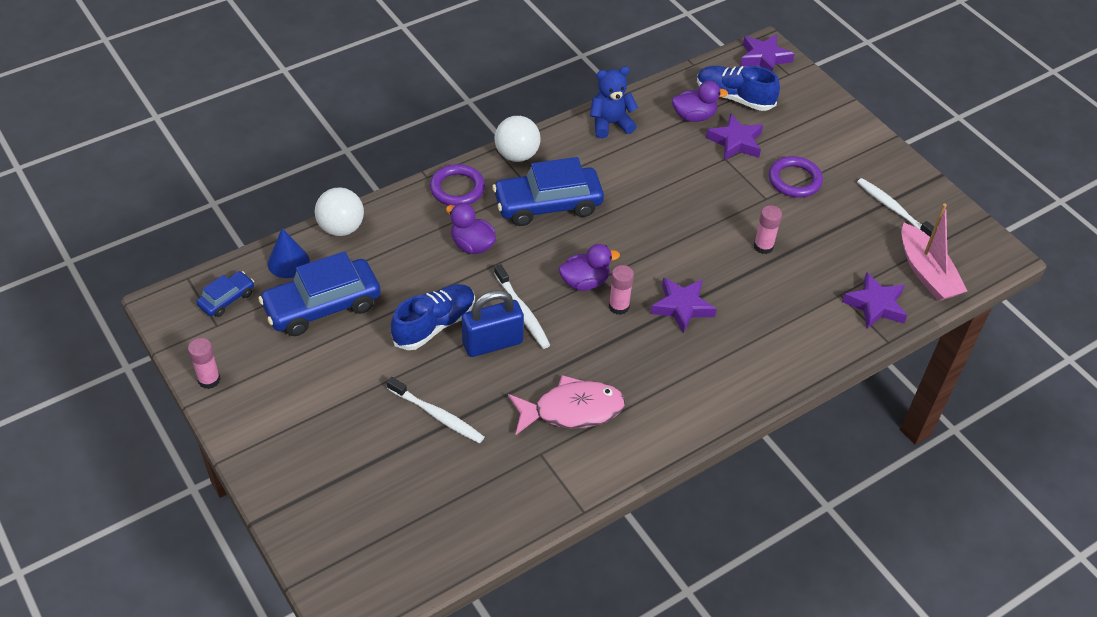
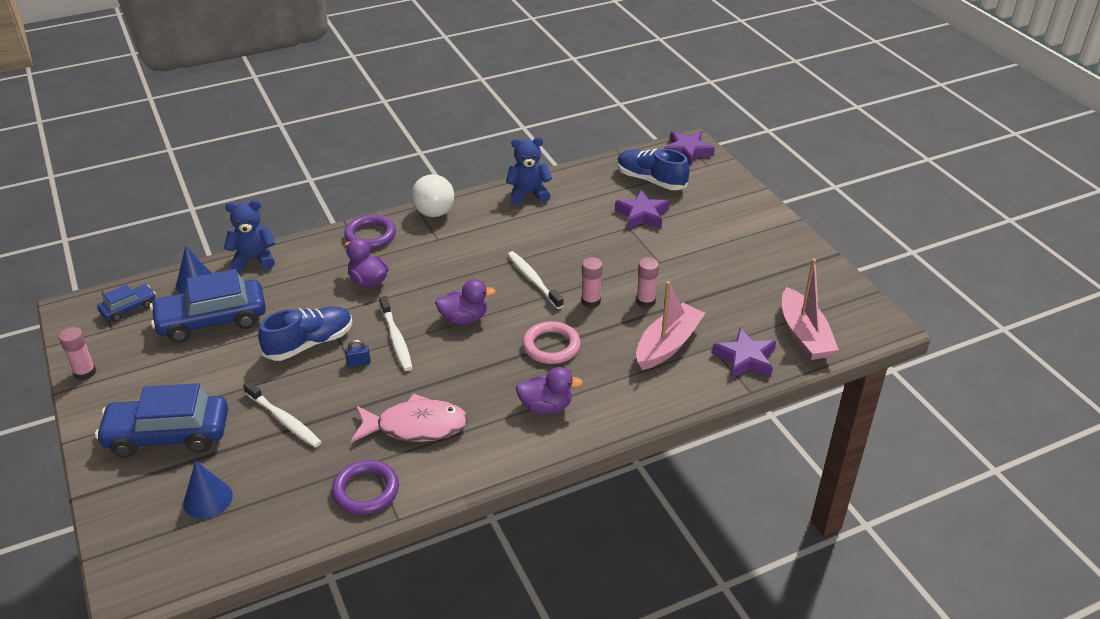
camera: 10 degrees right, 10 degrees down
white ball [315,188,364,236] -> blue teddy bear [224,200,276,272]
blue padlock [462,290,524,357] -> blue padlock [345,339,371,367], size x0.41
blue car [492,157,604,226] -> blue car moved to [95,383,228,458]
pink glue stick [609,265,634,315] -> pink glue stick moved to [581,257,603,308]
purple star [650,277,717,334] -> pink ring [523,321,581,364]
purple duck [672,81,728,122] -> purple duck moved to [516,367,583,414]
purple ring [769,156,823,198] -> purple ring moved to [332,460,399,515]
white toothbrush [857,178,934,237] -> white toothbrush moved to [507,251,564,309]
none -> blue cone [183,461,233,519]
none -> pink boat [636,281,705,370]

